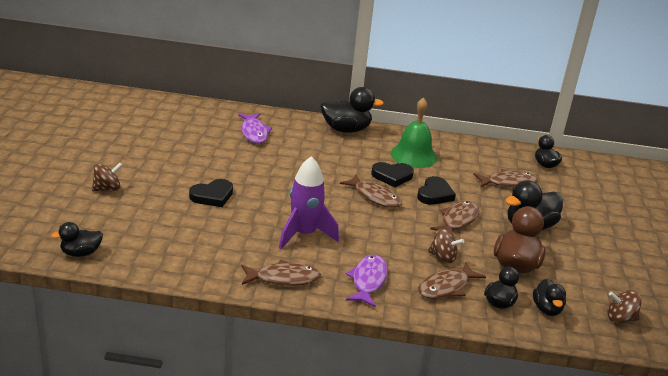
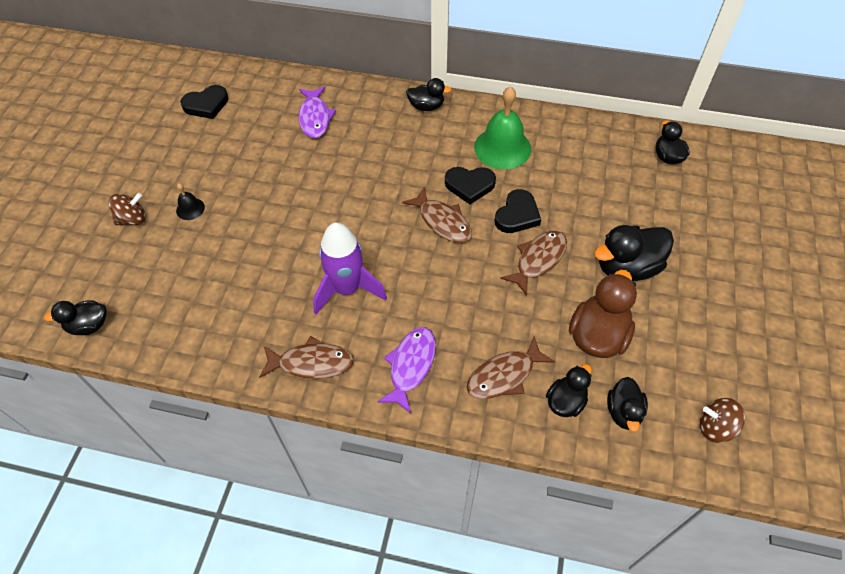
camera: 10 degrees right, 25 degrees up
black heart [189,179,233,207] -> black heart moved to [180,85,228,119]
black duck [320,87,384,133] -> black duck [406,78,452,111], size x0.60
brown spinning top [428,228,464,263] -> none
brown fish [473,169,538,187] -> none
none -> black bell [176,183,205,220]

